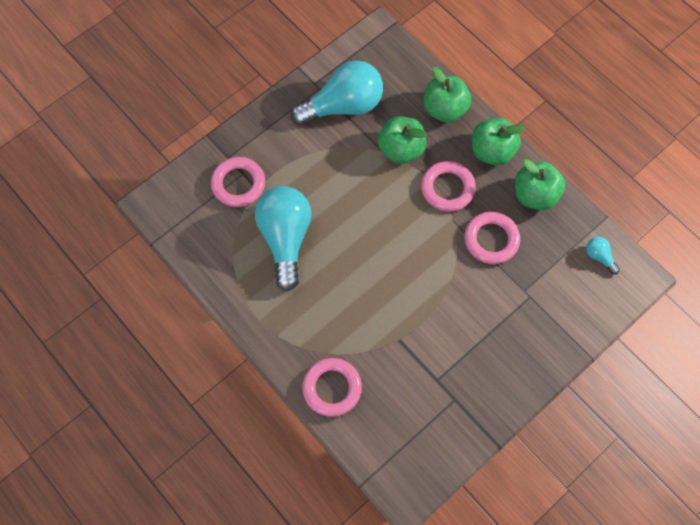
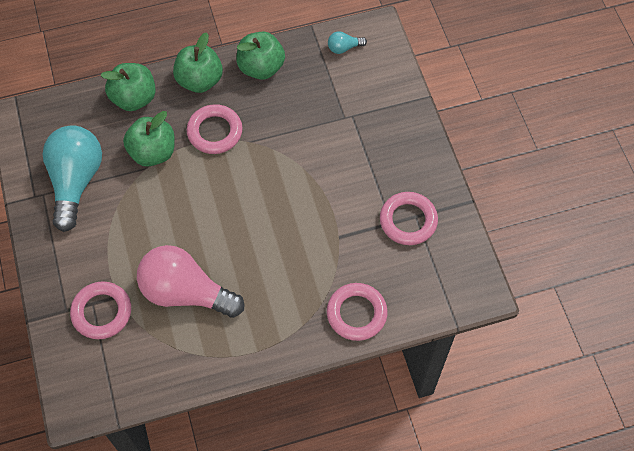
camera: 65 degrees left, 5 degrees down
turquoise light bulb [255,186,312,291] -> pink light bulb [137,245,244,318]
pink ring [464,212,520,264] -> pink ring moved to [380,192,438,245]

